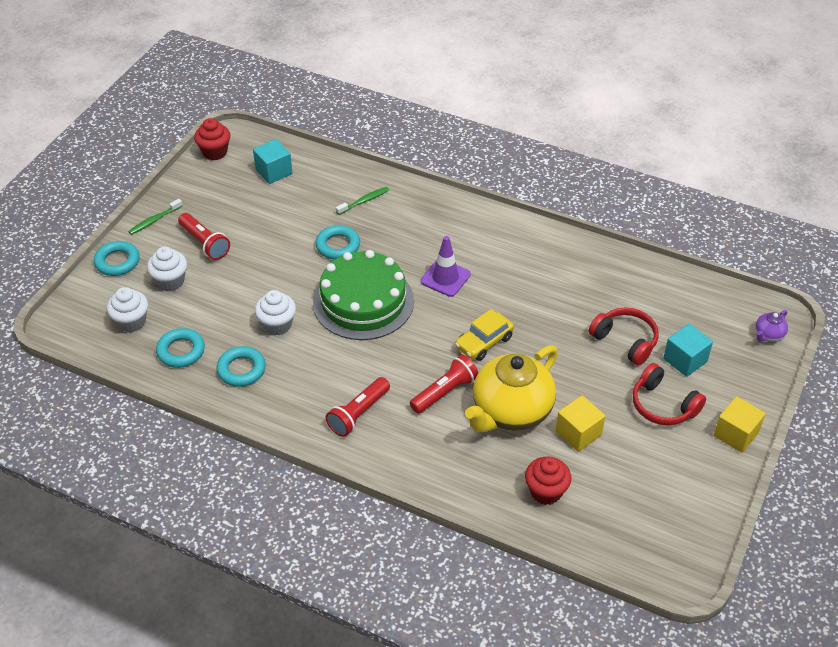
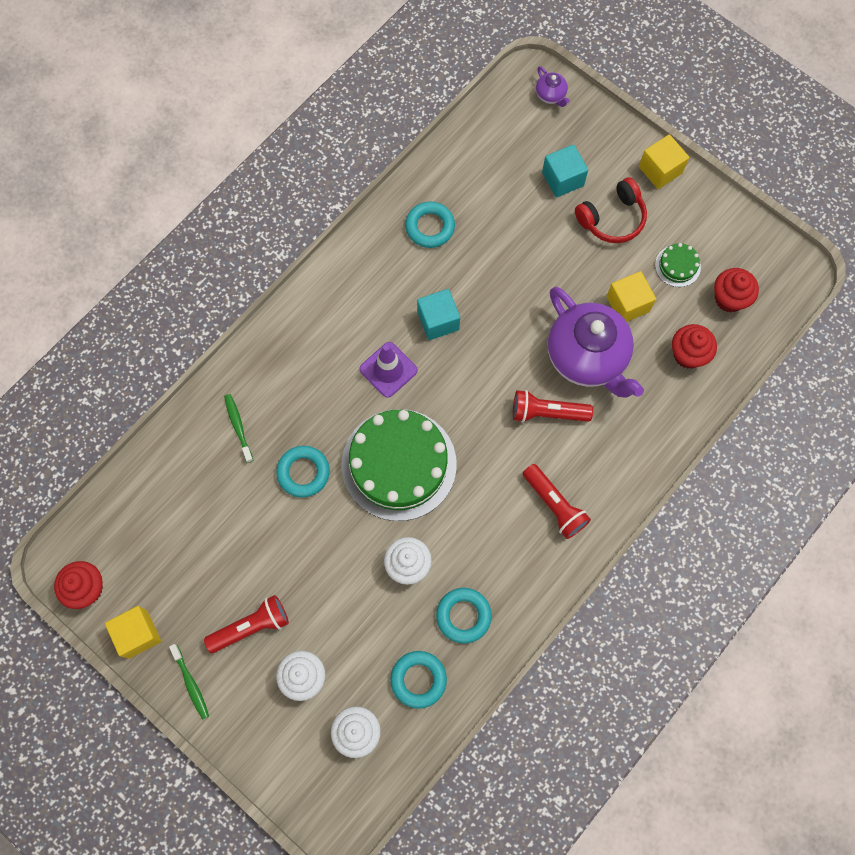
camera: 75 degrees left, 25 degrees up
turquoise ring [94,241,140,276] -> turquoise ring moved to [405,202,455,248]
turquoise cube [253,139,292,184] -> turquoise cube moved to [417,289,460,340]
red flashlight [410,354,478,414] -> red flashlight turned 60 degrees counterclockwise [513,390,593,423]
yellow car [455,309,514,361] -> none
yellow teapot [465,345,558,432] -> purple teapot [548,287,644,398]
red headphones [589,308,659,366] -> none
none -> yellow cube [105,606,161,659]
none -> green cake [655,243,701,287]
none -> red cupcake [714,268,759,313]

